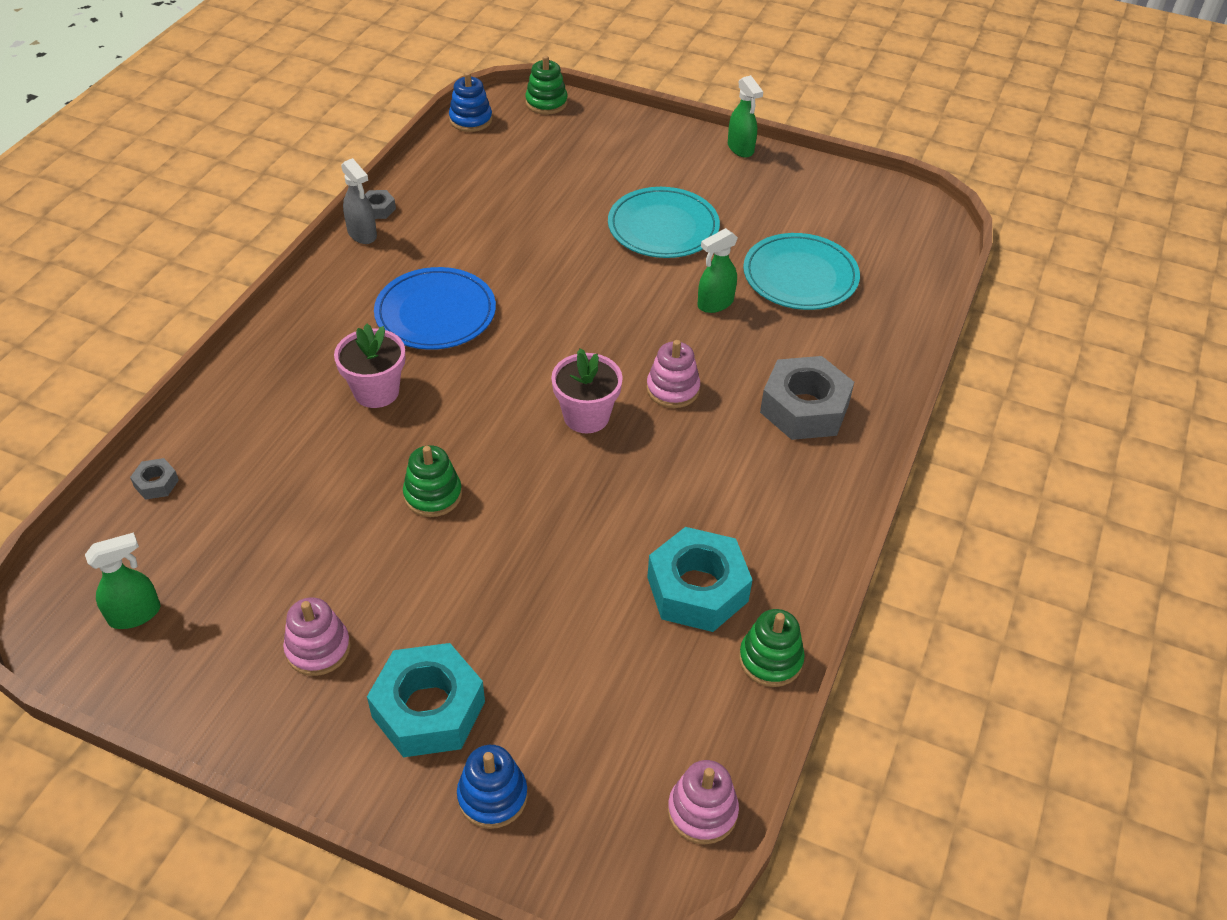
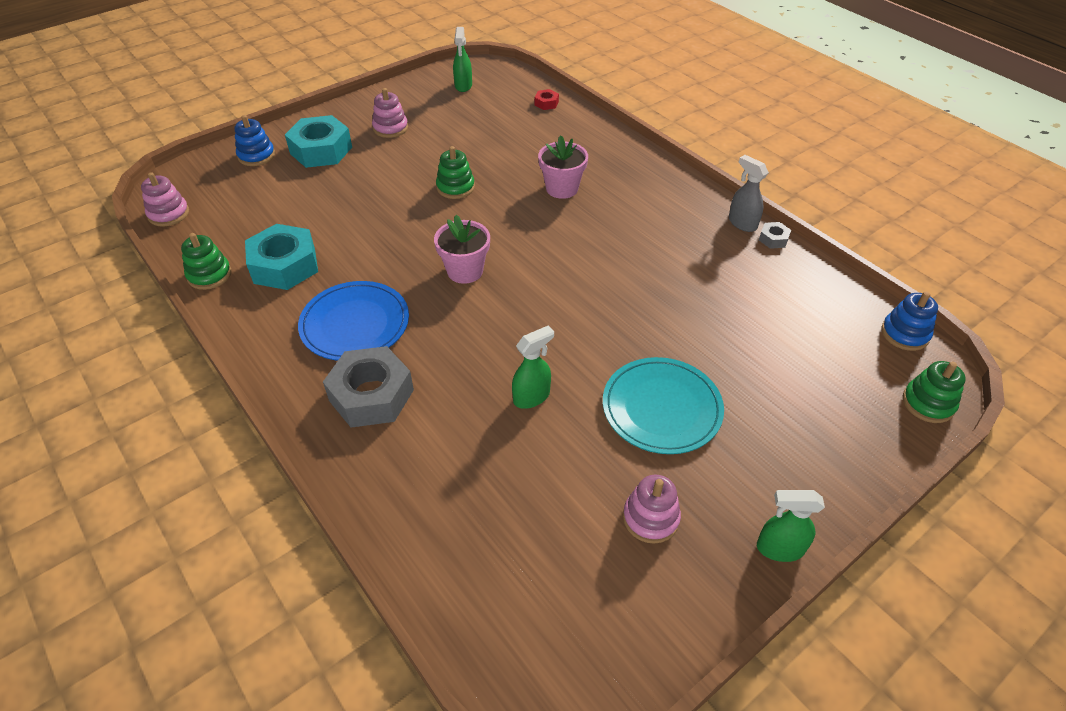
camera: 120 degrees right, 0 degrees up
grey nut [130,458,179,500] -> red nut [535,89,559,110]
grey spray bottle [341,158,377,244] -> grey spray bottle turned 60 degrees clockwise [729,155,769,232]
blue plate [374,267,496,350] -> blue plate moved to [298,281,409,361]
pink stacking toy [646,340,700,408] -> pink stacking toy moved to [623,475,681,544]
green spray bottle [698,228,738,313] -> green spray bottle turned 60 degrees clockwise [512,325,554,409]
turquoise plate [743,233,860,310] -> none

